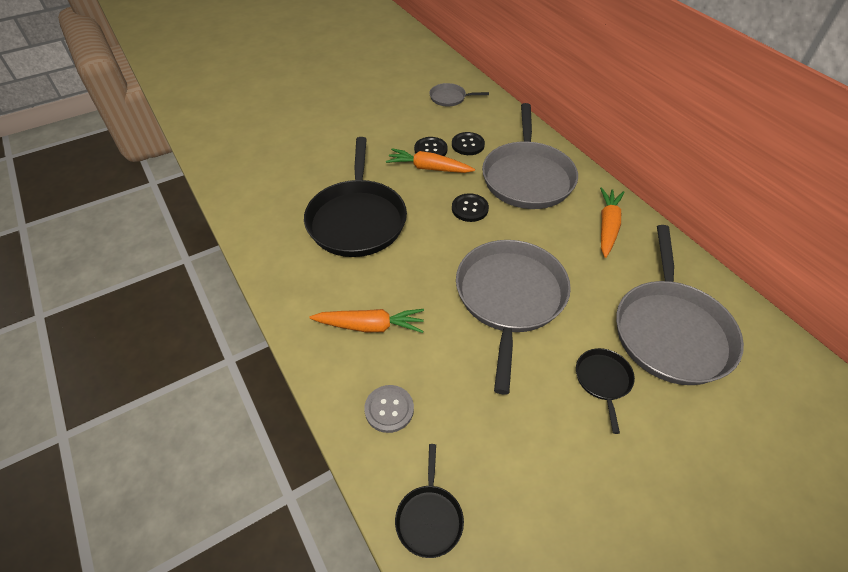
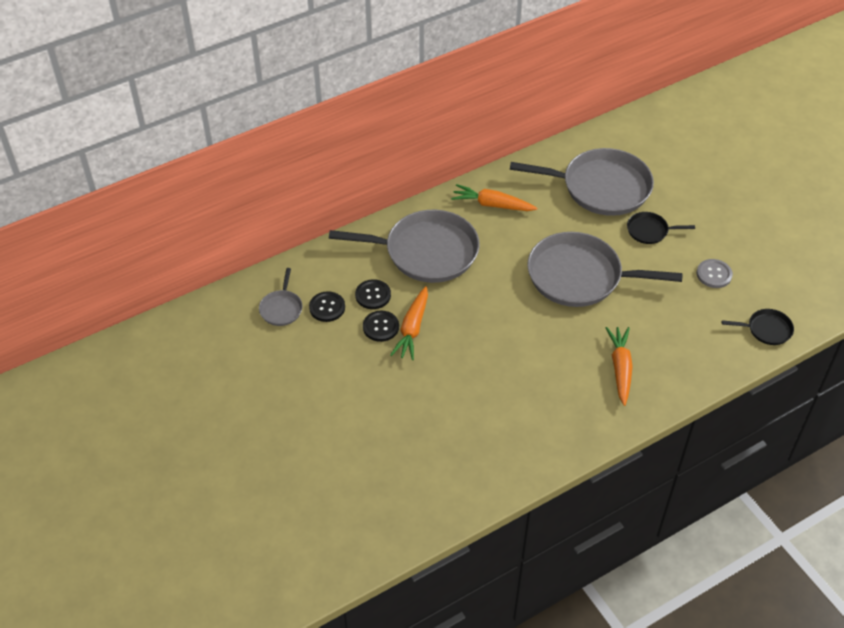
camera: 90 degrees left, 0 degrees up
black pan [304,137,407,257] -> none
grey button [364,385,414,433] -> grey button moved to [697,259,733,288]
black button [452,193,489,222] -> black button moved to [309,291,345,322]

